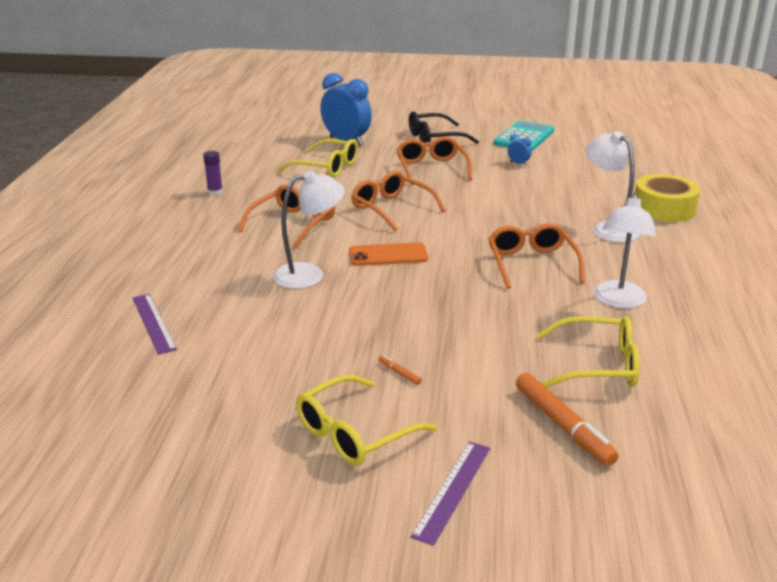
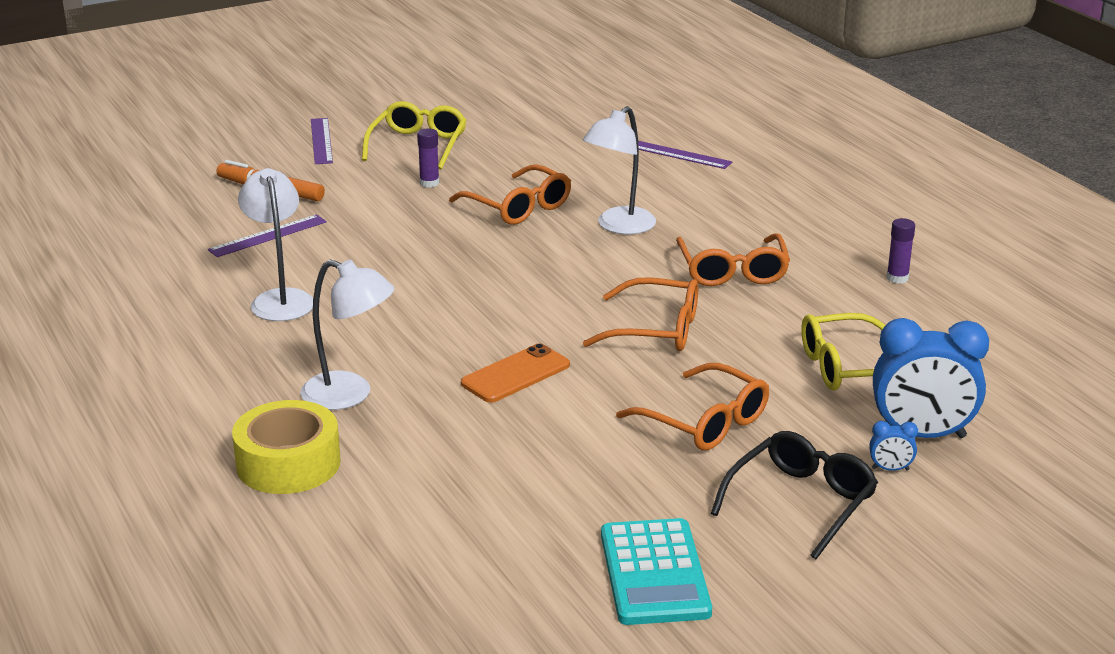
camera: 145 degrees right, 0 degrees up
orange phone [349,242,428,266] -> orange phone moved to [461,343,570,403]
orange marker [379,355,422,385] -> purple glue stick [417,128,439,187]
orange glasses [489,223,585,289] -> orange glasses moved to [449,164,571,225]
blue clock [508,134,532,166] -> blue clock moved to [869,421,918,471]
yellow glasses [537,316,640,388] -> purple ruler [208,215,327,257]

